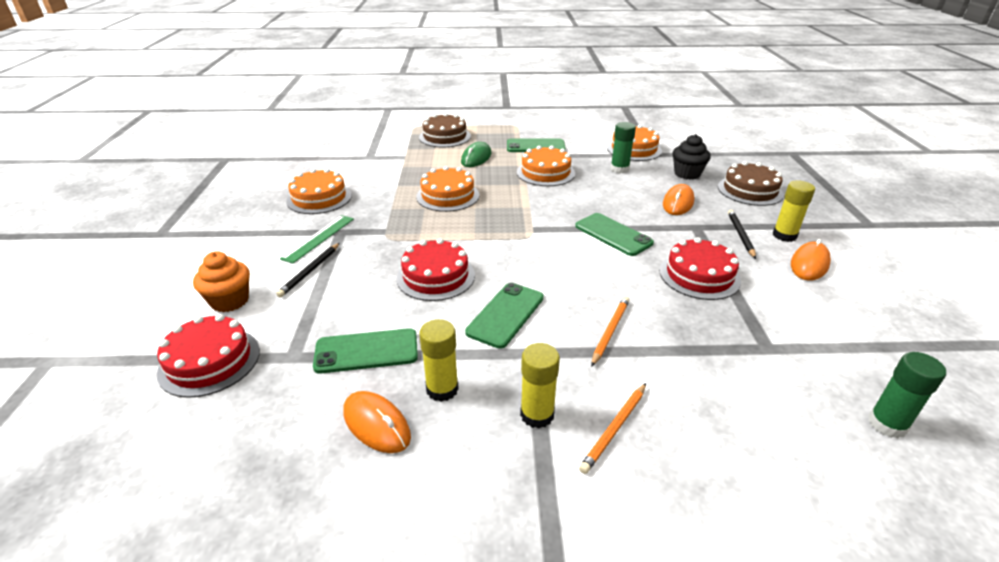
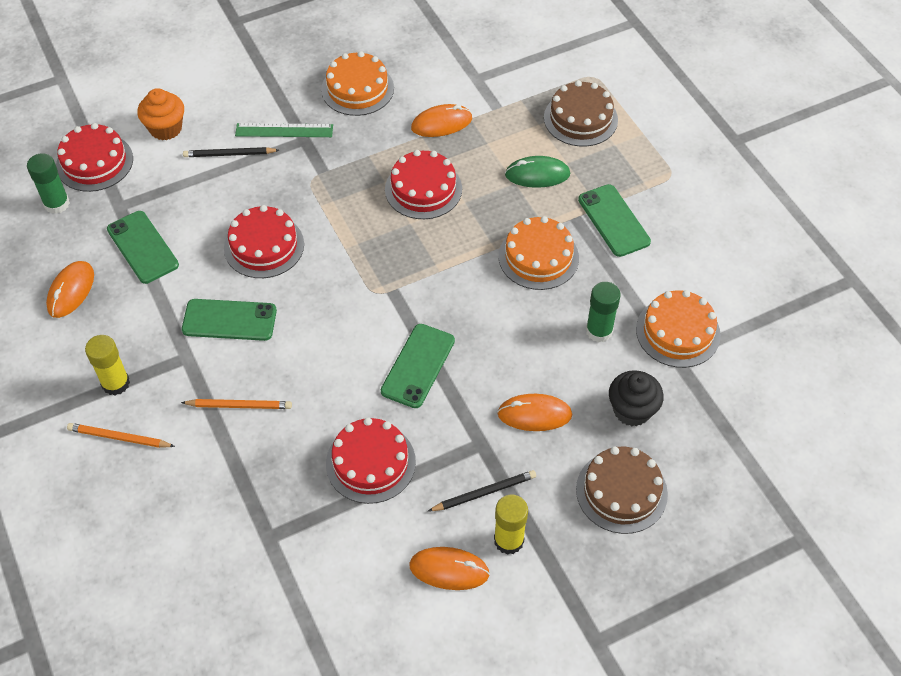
camera: 65 degrees right, 20 degrees up
orange cake [416,166,479,212] -> red cake [385,150,462,219]
yellow glue stick [419,319,459,402] -> none
green glue stick [868,352,946,438] -> green glue stick moved to [27,153,70,214]
none -> orange mouse [411,104,472,137]

